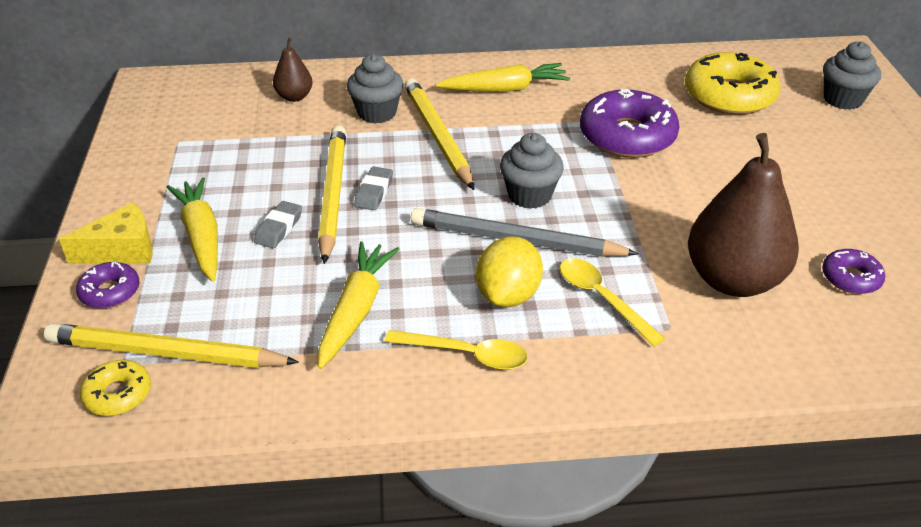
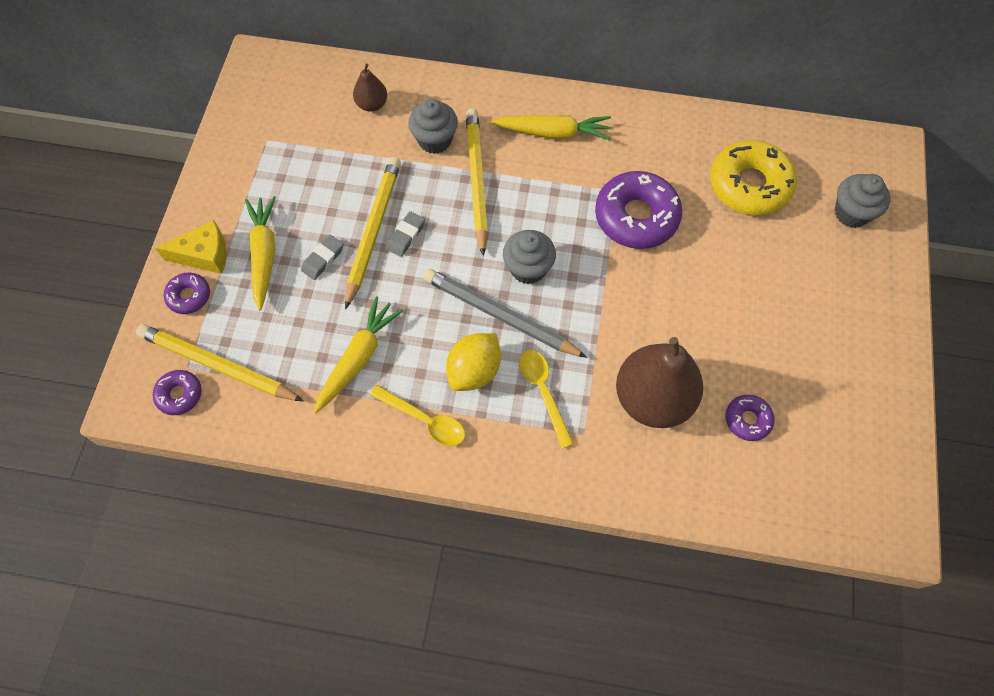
camera: 15 degrees right, 25 degrees up
yellow donut [80,360,151,416] -> purple donut [153,370,202,415]

